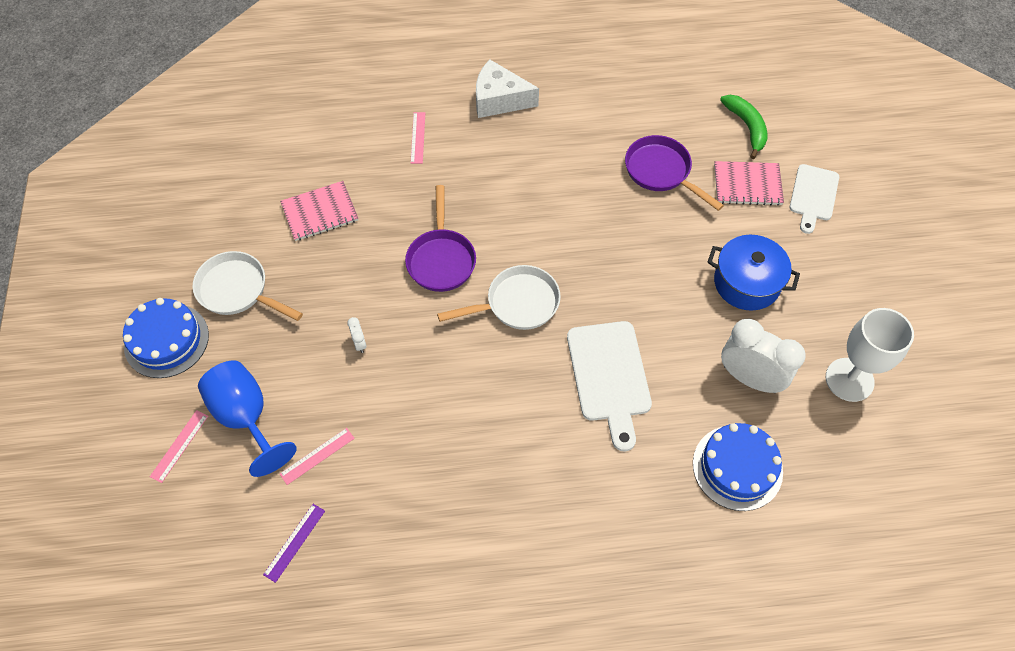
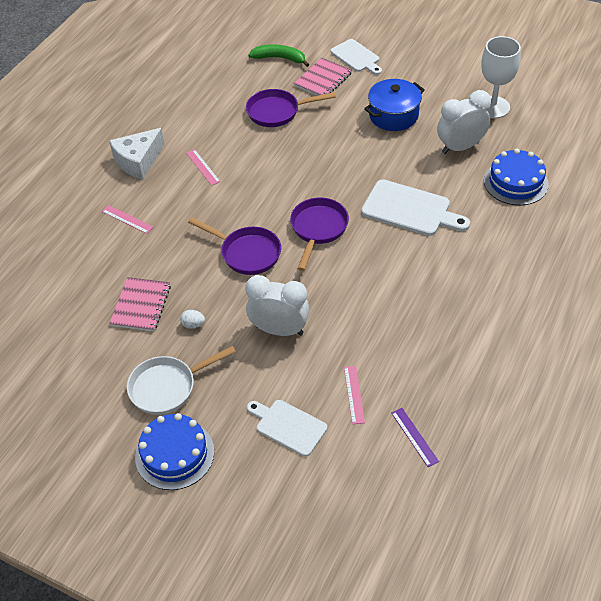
camera: 55 degrees left, 10 degrees down
pink ruler [150,410,208,483] -> pink ruler moved to [186,149,221,186]
blue goblet [198,361,297,477] -> white cutting board [247,400,327,457]
white clock [347,317,367,353] -> white clock [245,275,309,336], size x2.49
white pan [437,265,561,330] -> purple pan [290,197,349,271]
none -> white egg [180,310,205,329]

